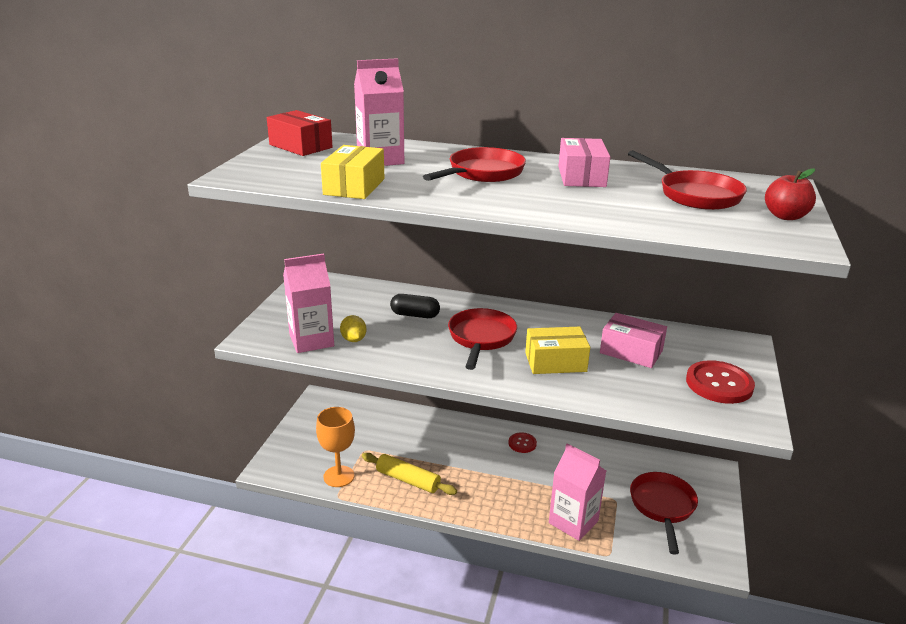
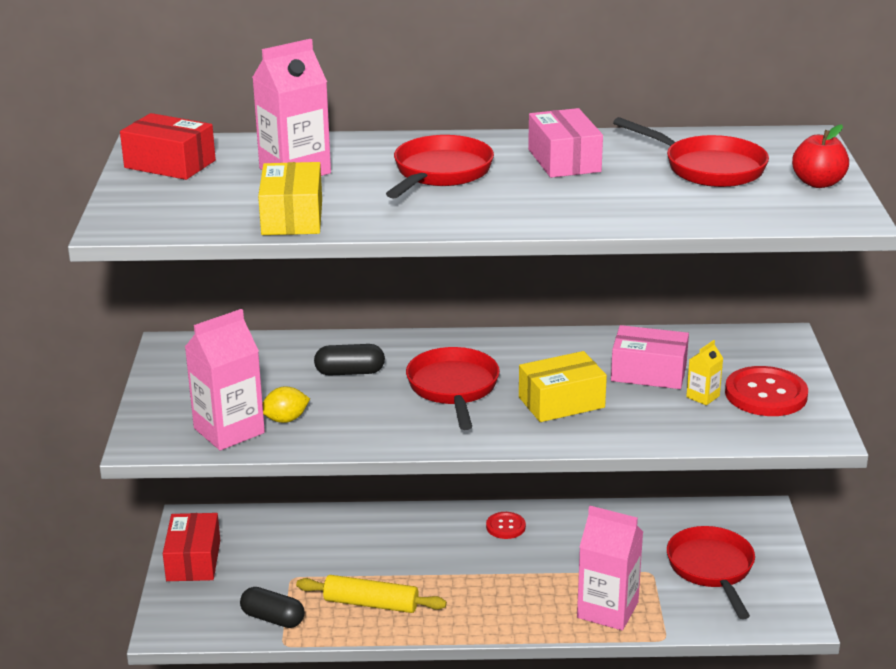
camera: 15 degrees left, 0 degrees up
orange goblet [316,407,355,487] -> black capsule [240,587,305,628]
yellow lemon [340,315,366,342] -> yellow lemon turned 75 degrees counterclockwise [263,387,310,423]
none -> red box [163,513,220,581]
none -> yellow carton [686,340,723,405]

